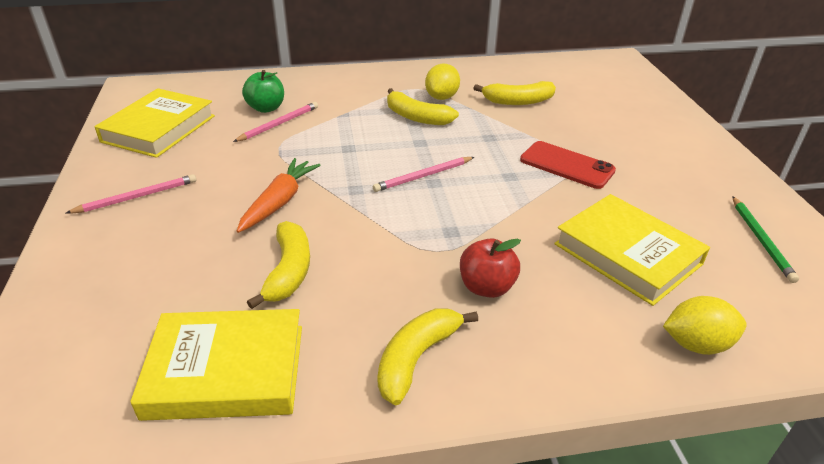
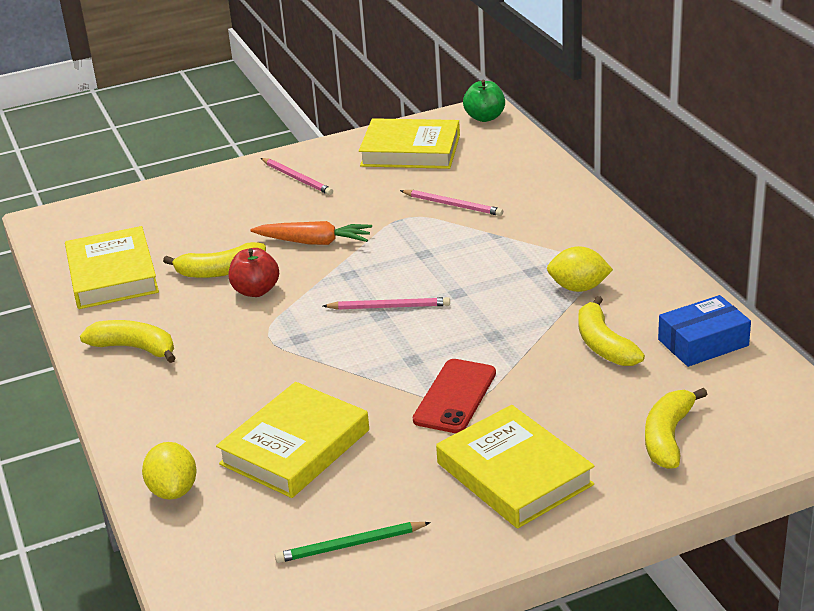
camera: 80 degrees right, 5 degrees down
green apple [242,70,284,113] -> green apple moved to [463,79,505,122]
pink pencil [373,157,474,192] -> pink pencil turned 135 degrees clockwise [323,297,450,310]
yellow banana [387,88,459,125] -> yellow banana moved to [645,388,708,469]
red apple [460,238,521,298] -> red apple moved to [229,248,279,297]
none -> yellow book [436,405,595,529]
none -> blue box [658,295,751,367]

